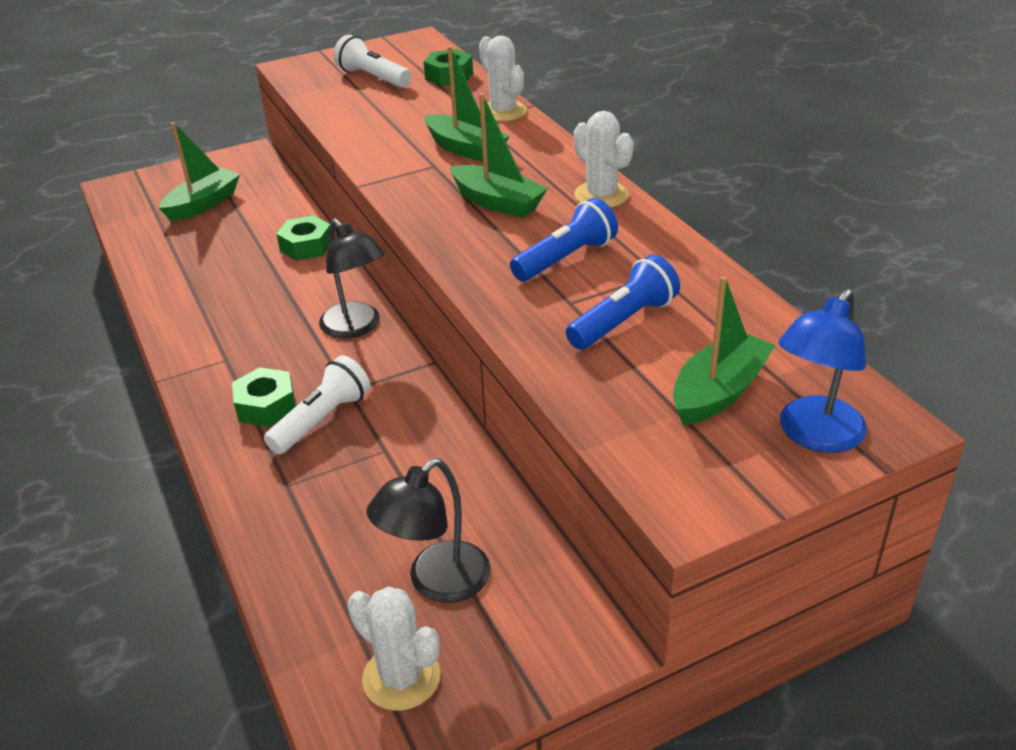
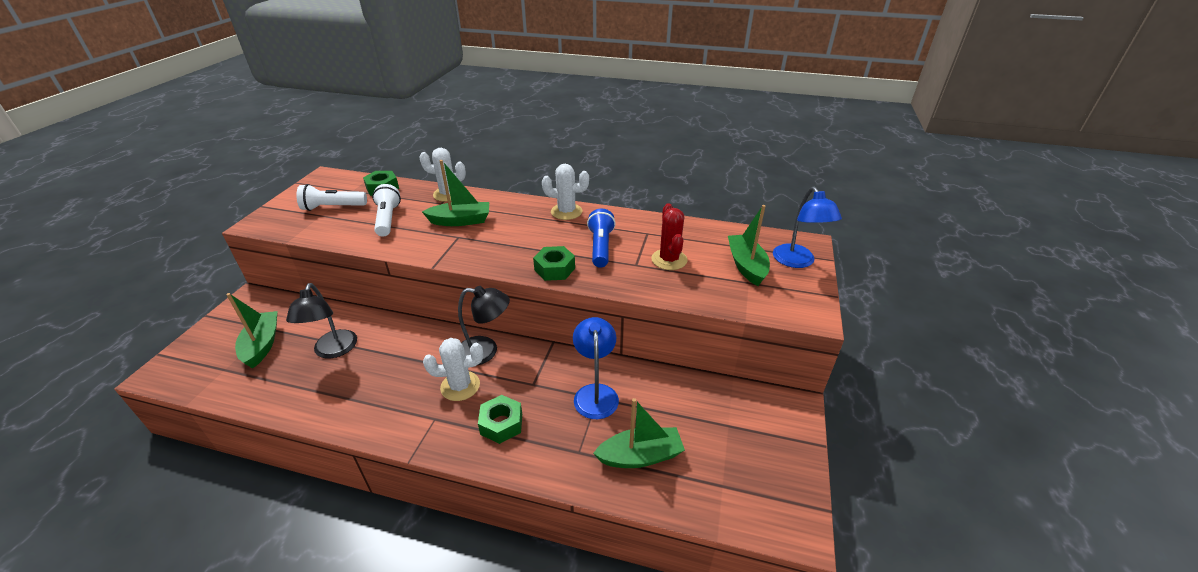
camera: 50 degrees left, 0 degrees up
white flashlight [264,355,370,454] -> white flashlight moved to [372,184,401,237]
green nut [277,216,330,261] -> green nut moved to [533,246,575,281]
white cactus [347,586,440,711] -> white cactus moved to [423,338,483,401]
black lamp [366,458,491,603] -> black lamp moved to [286,283,357,359]
green boat [450,93,548,218] -> green boat moved to [593,398,685,468]
blue flashlight [566,255,680,350] -> red cactus [651,203,688,270]
none -> blue lamp [573,317,619,419]

